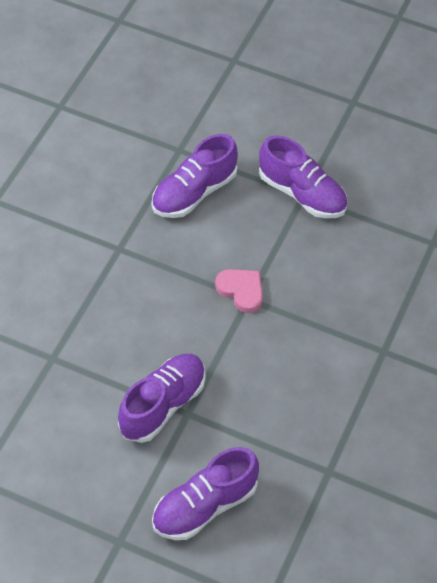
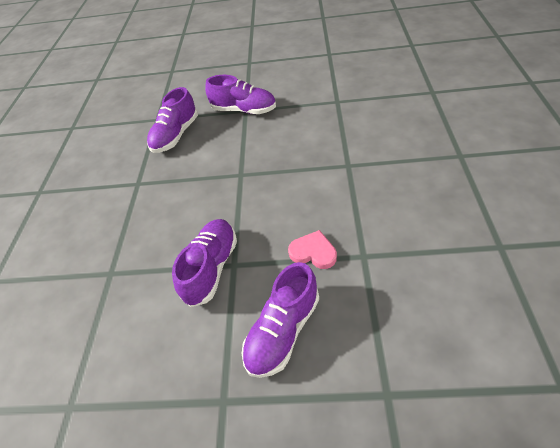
camera: 15 degrees left, 5 degrees down
pink heart [215,269,263,313] -> pink heart moved to [288,230,337,269]

